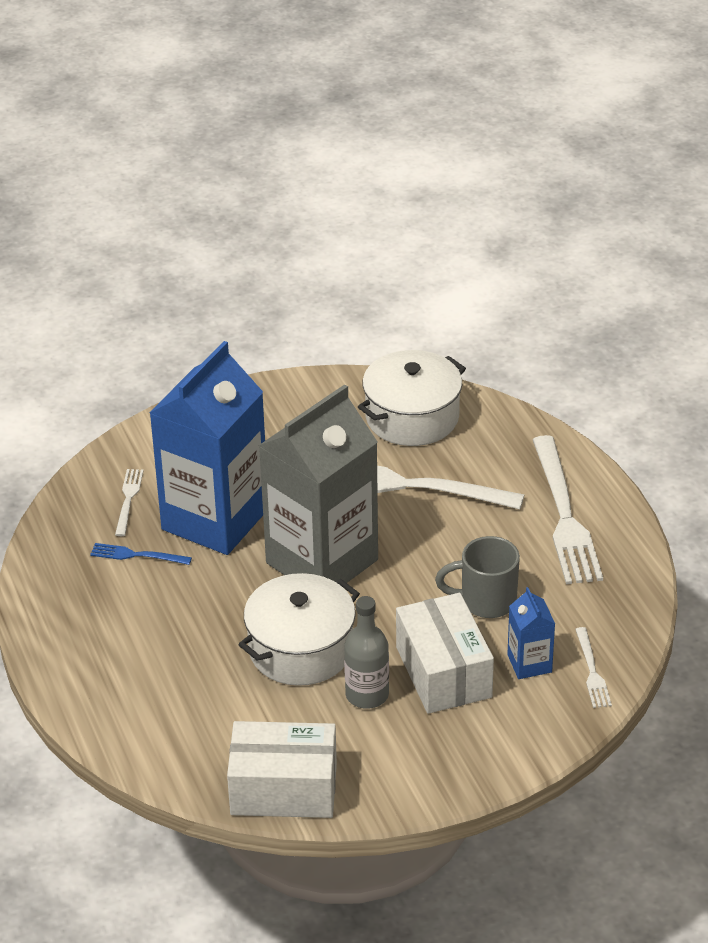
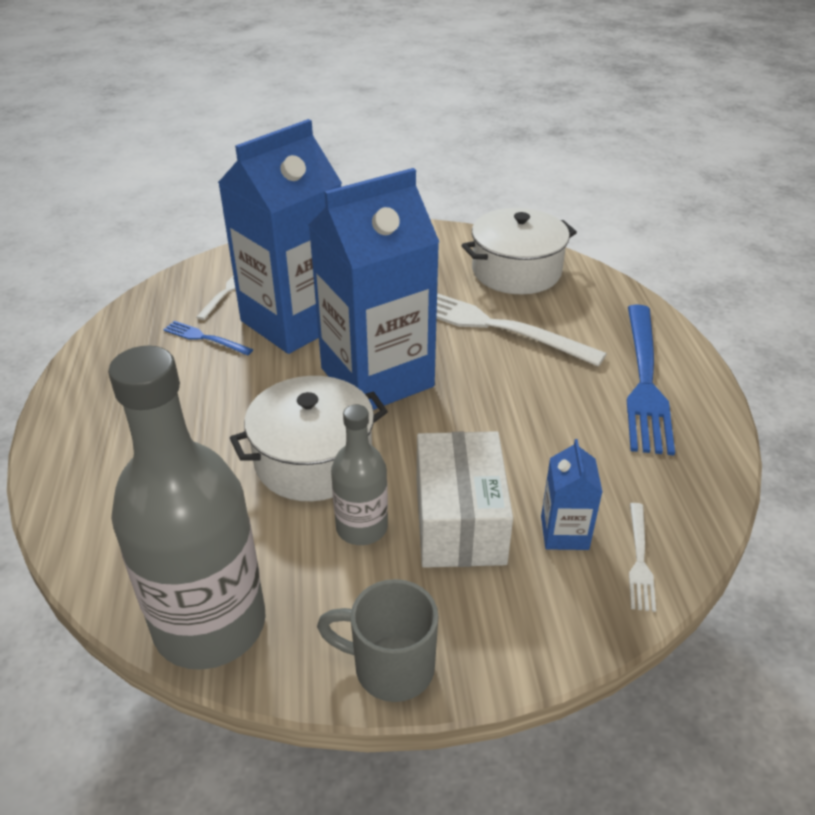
camera: 15 degrees right, 0 degrees up
white box [227,721,337,818] -> grey bottle [108,346,266,670]
grey carton [258,384,378,583] -> blue carton [309,168,439,410]
grey mug [435,536,520,618] -> grey mug moved to [317,579,439,702]
white fork [532,435,603,584] -> blue fork [627,304,675,455]

